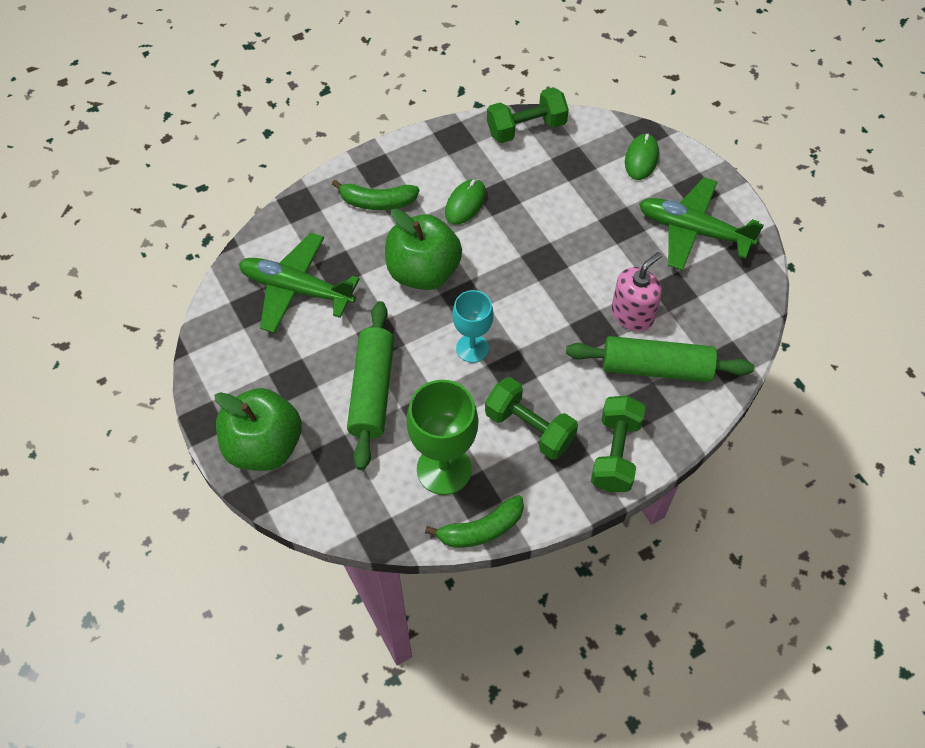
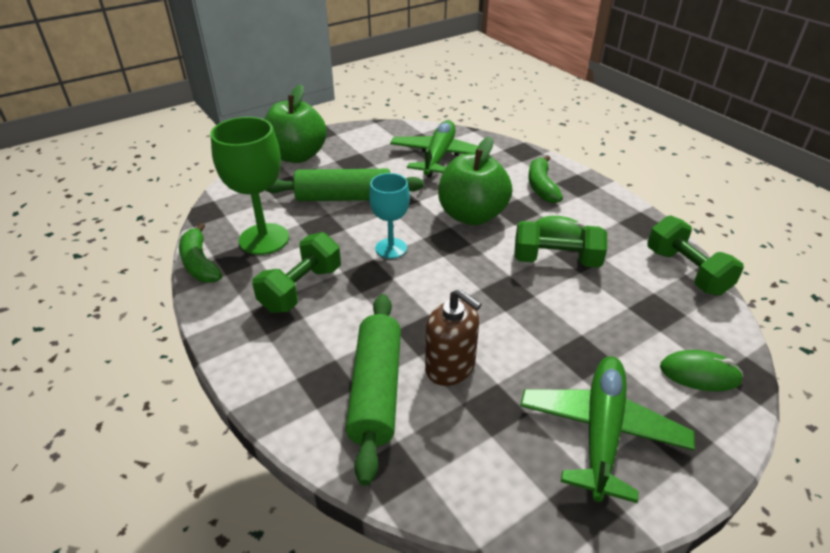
camera: 85 degrees right, 20 degrees down
green dumbbell [591,396,645,492] -> green dumbbell moved to [514,221,607,268]
pink soap dispenser [612,252,662,331] -> brown soap dispenser [425,289,482,386]

